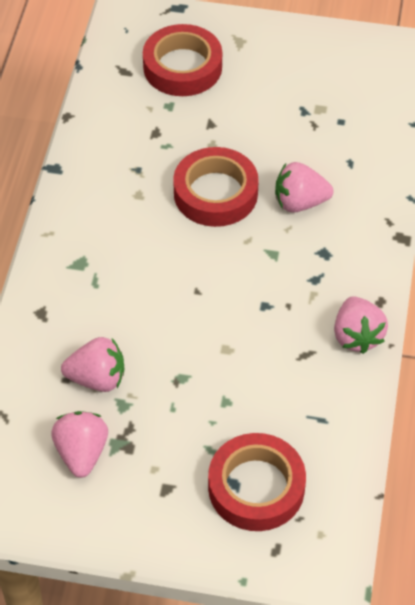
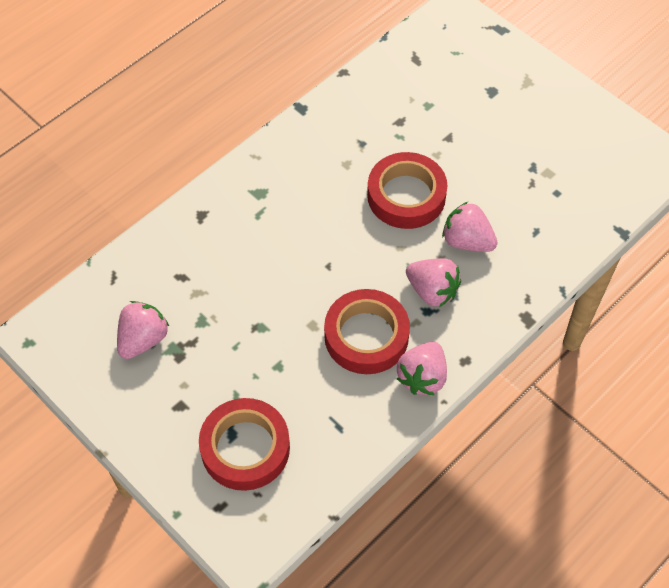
camera: 35 degrees right, 5 degrees up
pink strawberry [61,337,124,392] -> pink strawberry moved to [406,258,461,307]
red tape [143,24,222,96] -> red tape moved to [324,289,410,374]

